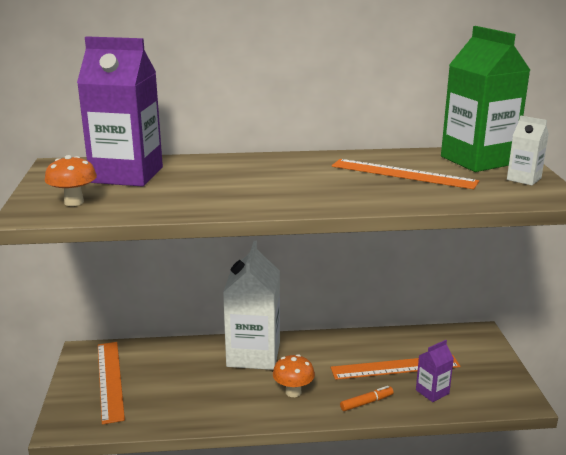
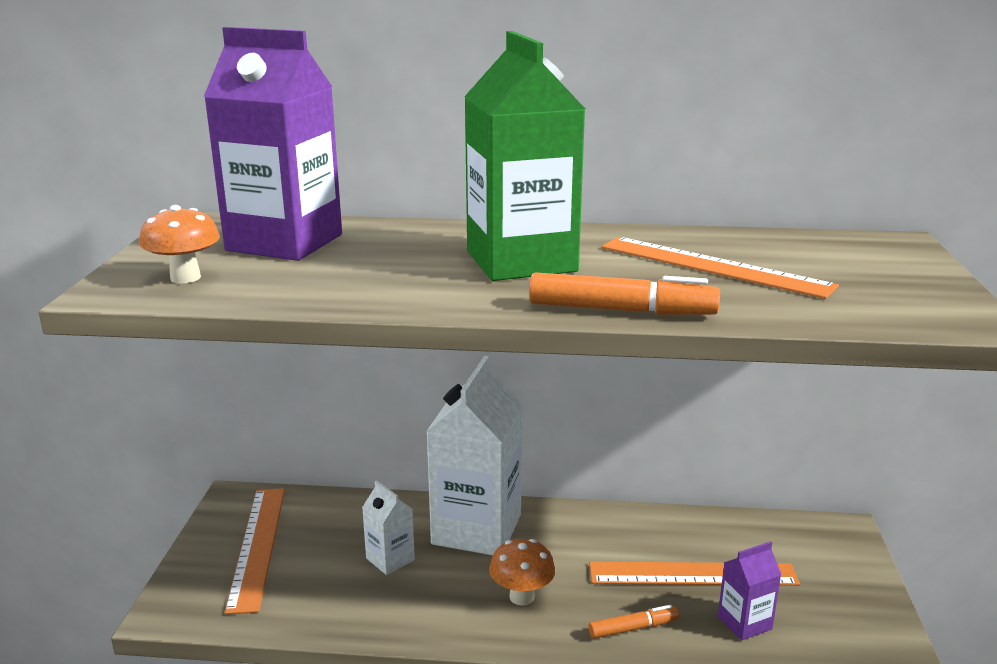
camera: 10 degrees right, 0 degrees up
green carton [441,26,530,172] -> green carton moved to [464,31,585,281]
white carton [507,116,549,185] -> white carton moved to [362,480,415,575]
none -> orange marker [529,272,720,315]

